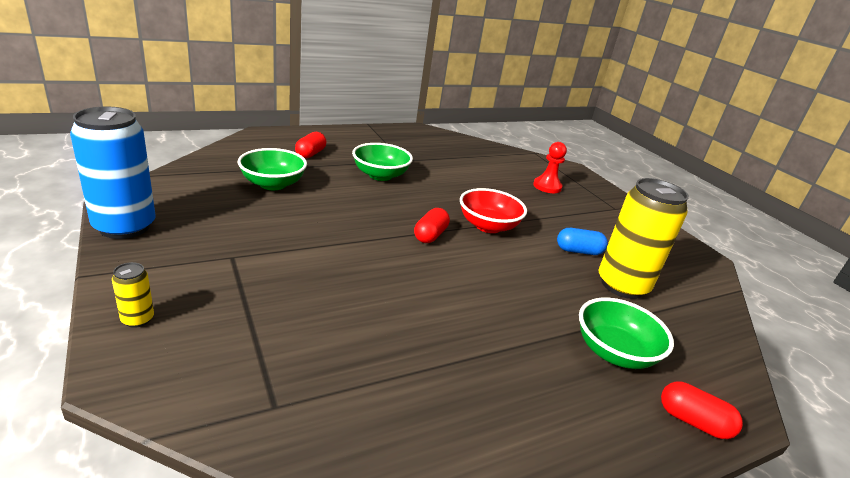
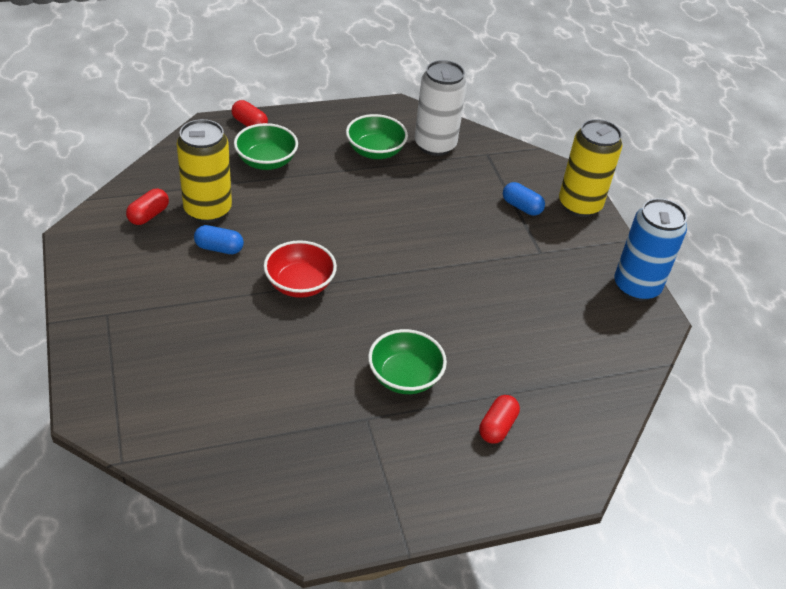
camera: 170 degrees left, 15 degrees up
yellow can [112,262,154,328] -> yellow can [559,119,622,217], size x2.37
green bowl [238,148,307,190] -> green bowl moved to [346,114,408,159]
red capsule [414,208,450,243] -> red capsule moved to [126,189,169,225]
red pawn [533,142,567,193] -> none
none -> white can [415,60,467,156]
none -> blue capsule [503,182,545,216]

